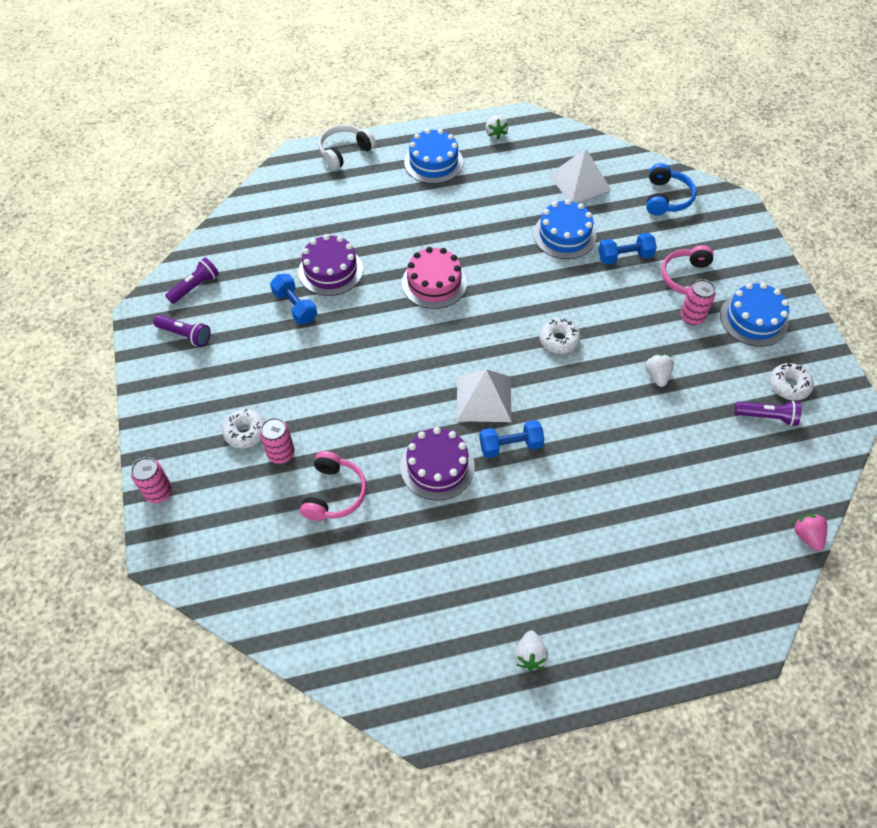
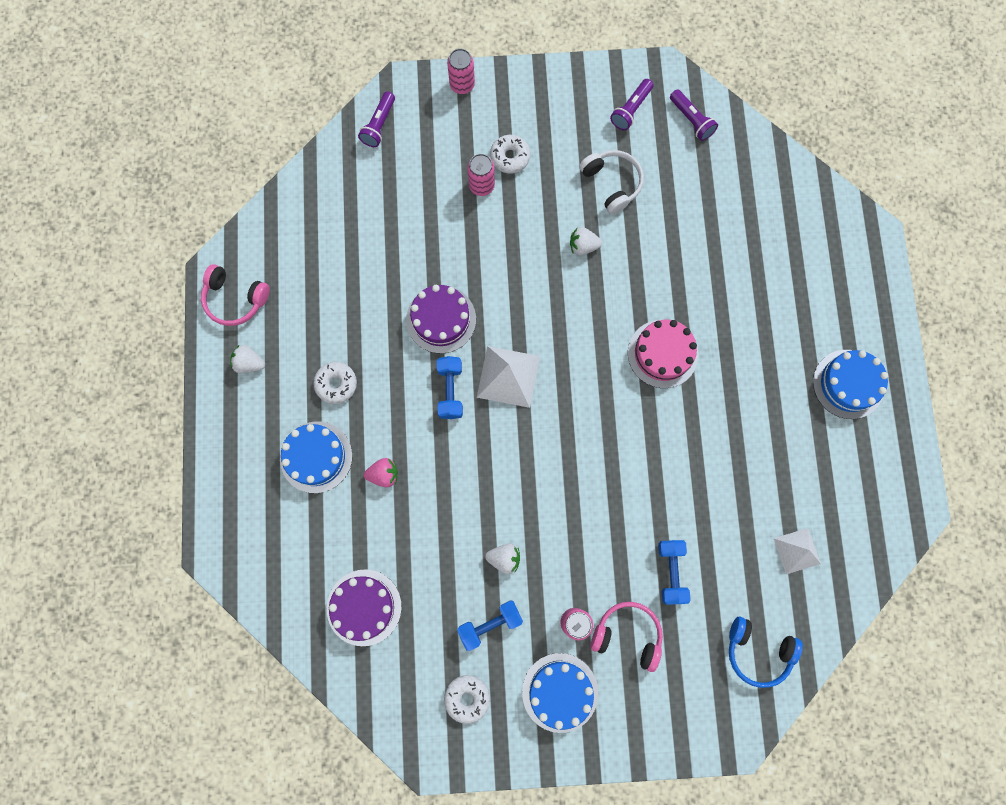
camera: 100 degrees right, 20 degrees up
blue dumbbell [270,274,317,324] -> blue dumbbell moved to [457,601,523,651]
purple cake [298,234,363,296] -> purple cake moved to [327,569,402,646]
pink headphones [300,451,367,521] -> pink headphones moved to [201,264,270,326]
white headphones [318,125,376,170] -> white headphones moved to [579,150,644,214]
white strawberry [485,115,509,140] -> white strawberry moved to [570,227,602,256]
blue cake [533,199,596,259] -> blue cake moved to [280,422,352,493]
white donut [539,318,581,354] -> white donut moved to [313,362,357,404]
white pyramid [549,148,611,203] -> white pyramid [773,528,821,574], size x0.66
purple flashlight [734,401,802,426] -> purple flashlight moved to [358,91,395,147]
pink strawberry [793,514,827,551] -> pink strawberry moved to [364,458,398,487]

